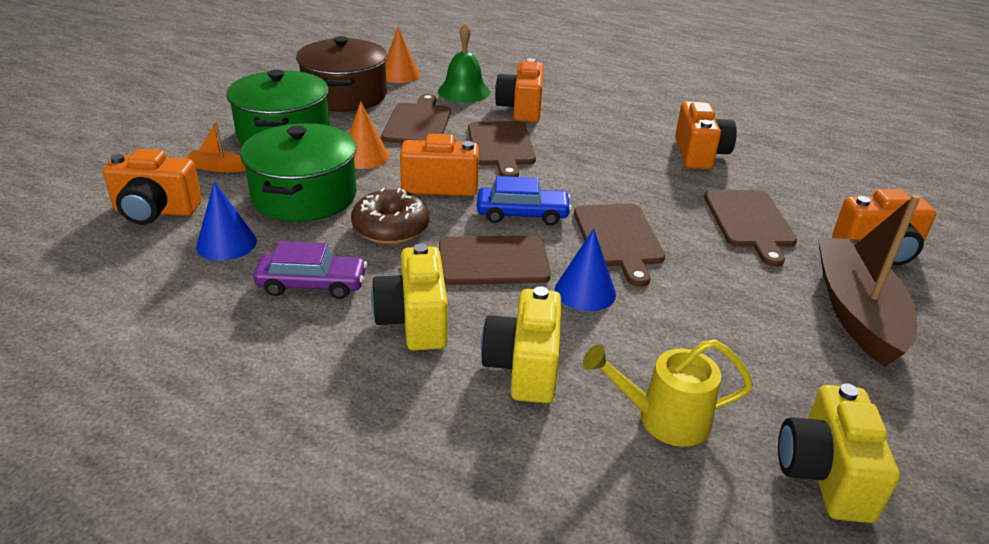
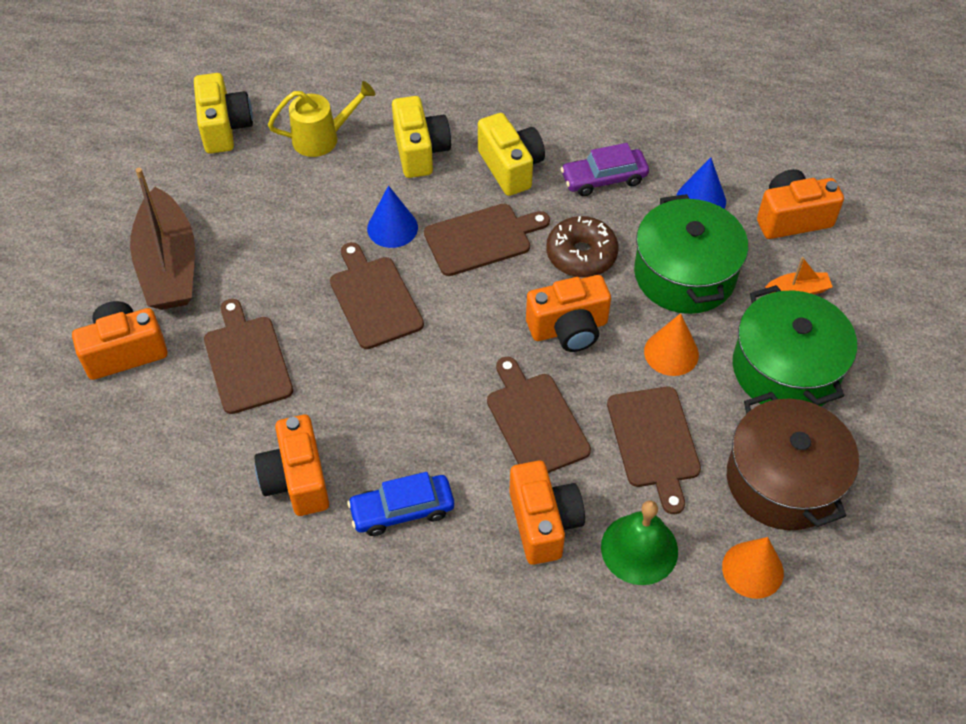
camera: 165 degrees right, 20 degrees up
blue car [477,176,572,225] -> blue car moved to [347,472,454,536]

